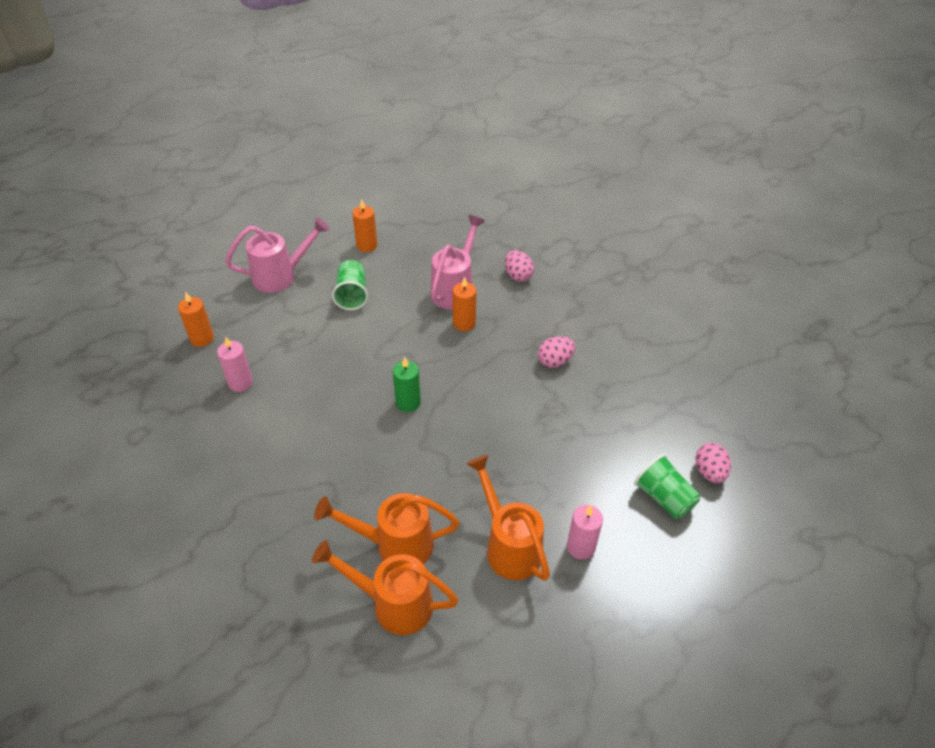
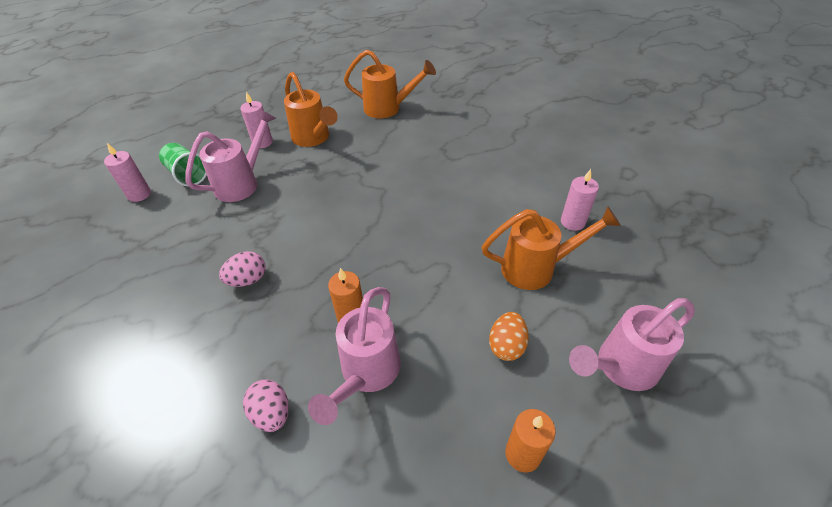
camera: 175 degrees right, 0 degrees up
orange candle [178,292,214,347] -> none
orange watering can [314,493,459,564] -> orange watering can moved to [482,206,621,290]
green cup [332,260,368,310] -> orange egg [489,312,529,361]
green candle [393,357,421,412] -> none
pink egg [695,443,731,483] -> pink candle [104,143,151,202]
none -> pink watering can [186,109,276,202]

